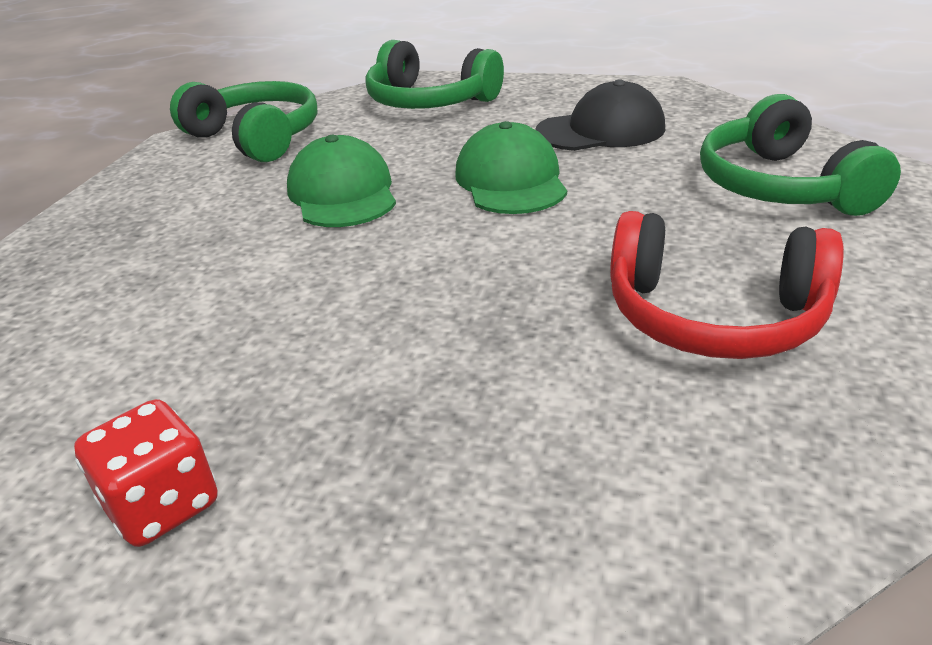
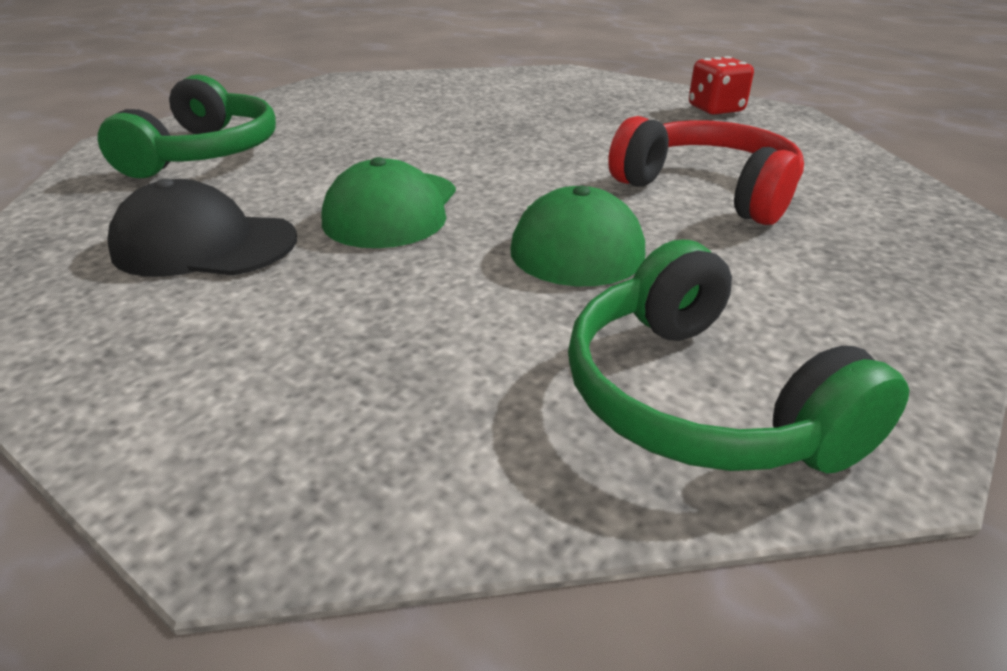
camera: 160 degrees left, 0 degrees up
green headphones [366,40,504,109] -> none
red headphones [610,211,844,359] -> red headphones moved to [608,116,804,225]

